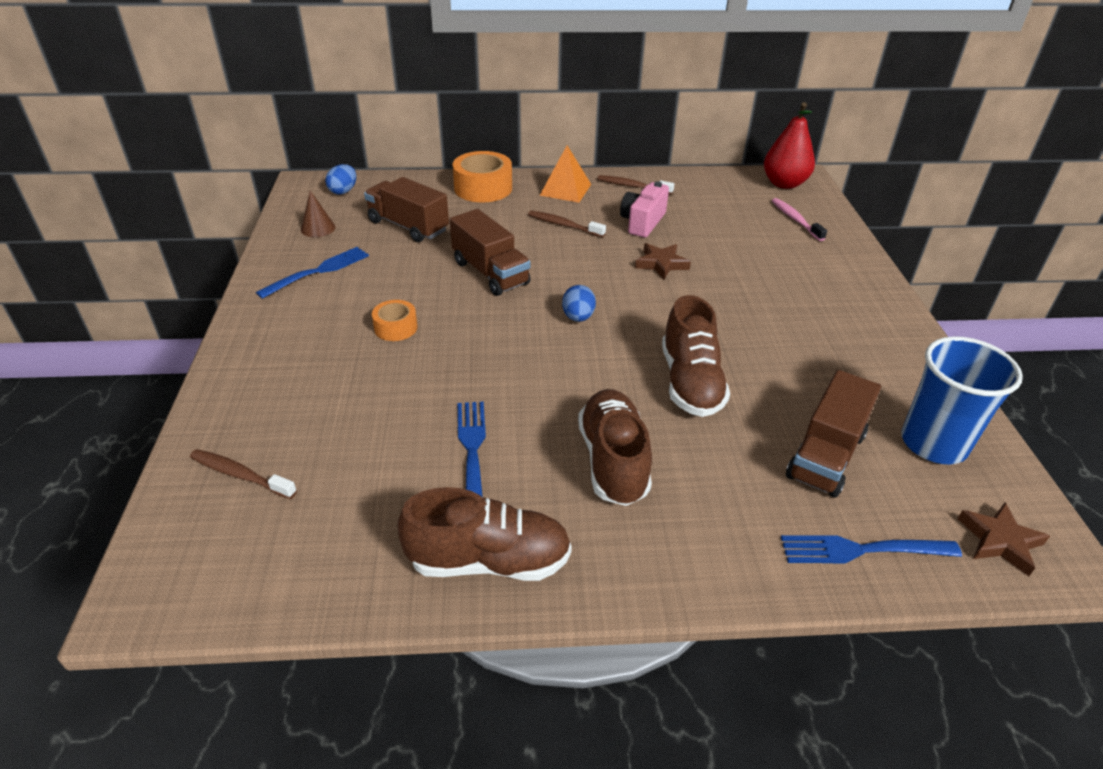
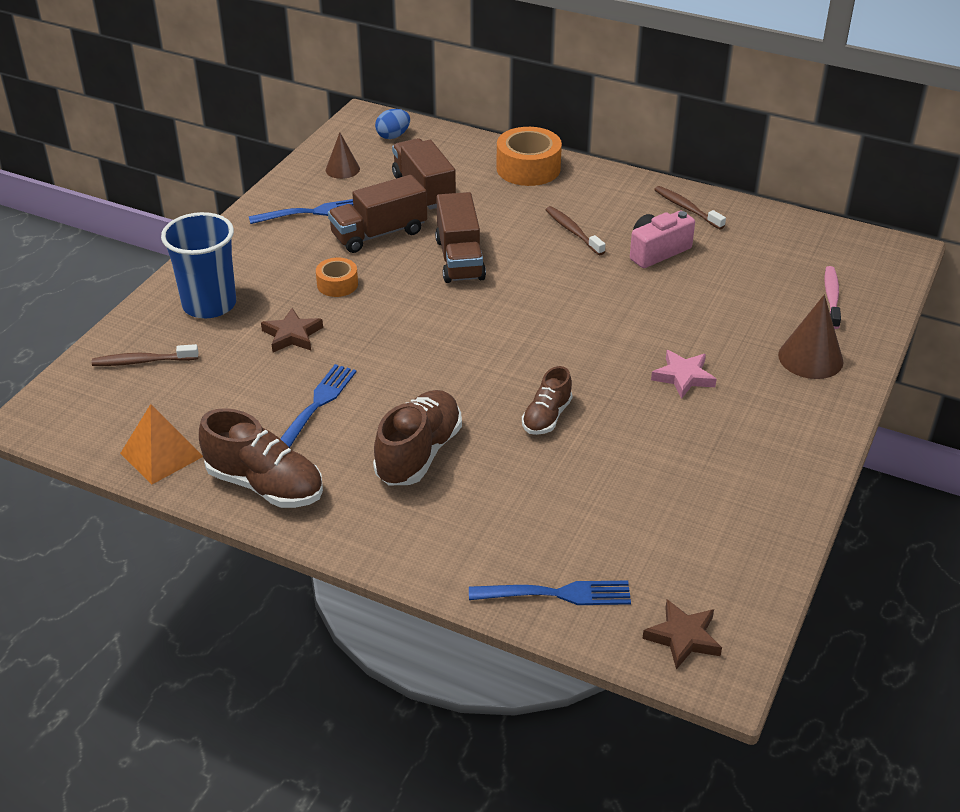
camera: 30 degrees right, 0 degrees up
brown toothbrush [190,449,297,499] -> brown toothbrush turned 60 degrees counterclockwise [92,344,198,366]
orange pyramid [539,145,591,203] -> orange pyramid moved to [120,404,203,485]
blue egg [562,285,596,322] -> none
brown star [635,243,691,280] -> brown star moved to [261,308,323,352]
brown shoe [662,295,730,417] -> brown shoe [522,366,572,435], size x0.60
red pear [764,102,815,189] -> none
blue fork [781,535,962,563] -> blue fork turned 150 degrees clockwise [469,581,631,605]
brown truck [786,370,881,498] -> brown truck moved to [328,175,427,253]
blue cup [901,336,1023,465] -> blue cup moved to [161,212,236,318]
none -> pink star [651,350,716,399]
none -> brown cone [778,295,843,379]

